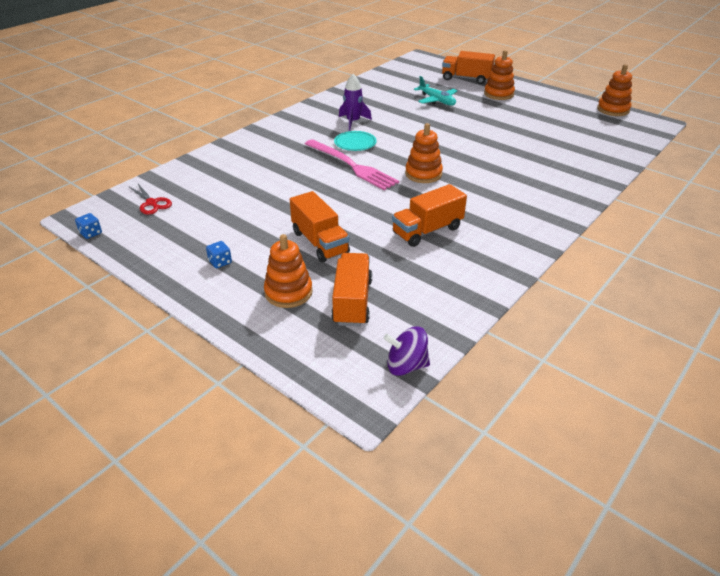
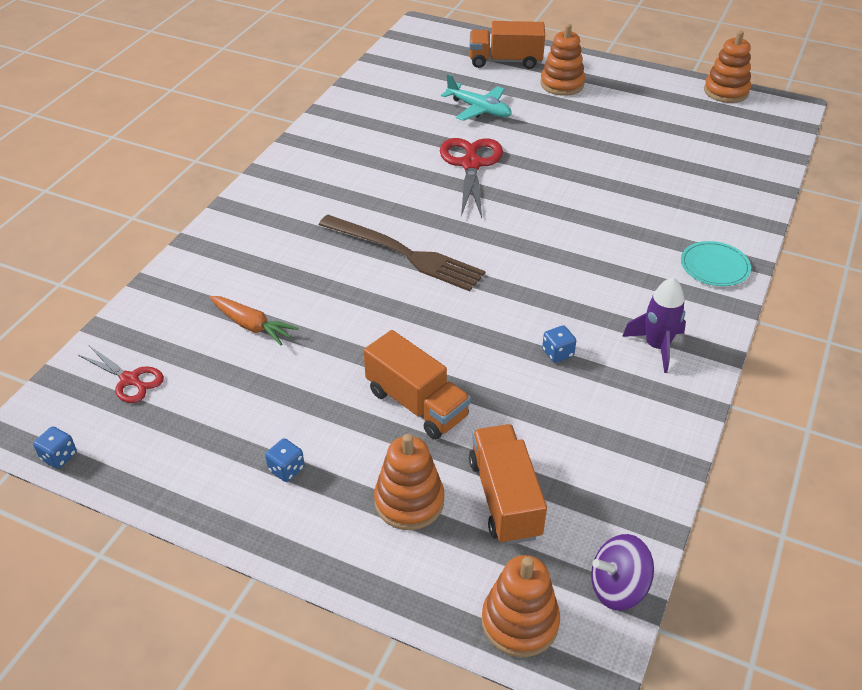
camera: 15 degrees left, 5 degrees up
pink fork [305,139,399,190] -> brown fork [319,215,485,291]
turquoise plate [334,131,377,151] -> turquoise plate moved to [681,241,751,286]
purple rocket [339,74,372,131] -> purple rocket moved to [622,277,686,373]
orange truck [392,184,467,247] -> blue dice [542,325,576,363]
orange stacking toy [405,123,443,183] -> orange stacking toy moved to [482,555,560,657]
none -> orange carrot [209,296,298,345]
none -> red scissors [440,138,503,218]

